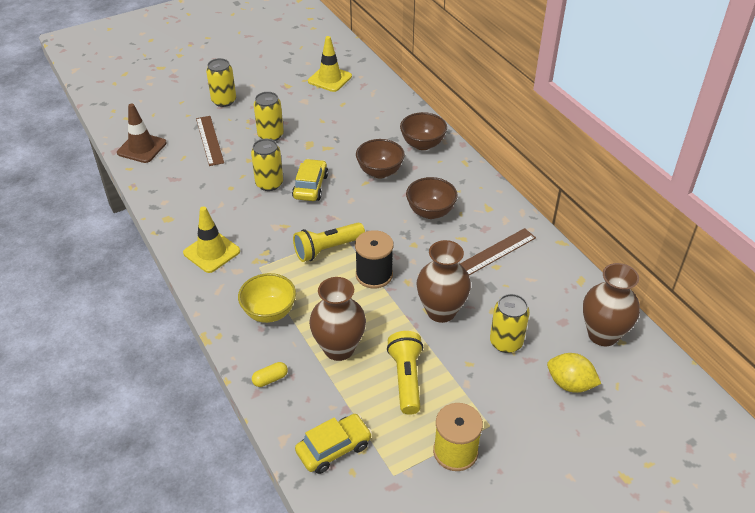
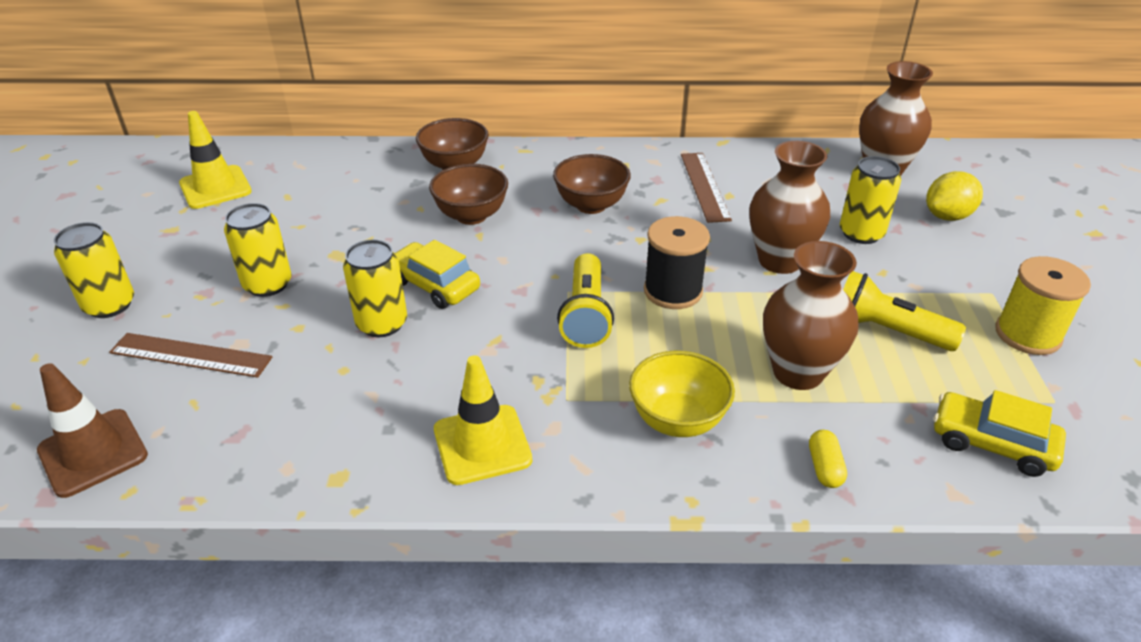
camera: 60 degrees left, 5 degrees down
yellow car [295,414,372,474] -> yellow car turned 60 degrees counterclockwise [934,390,1066,477]

